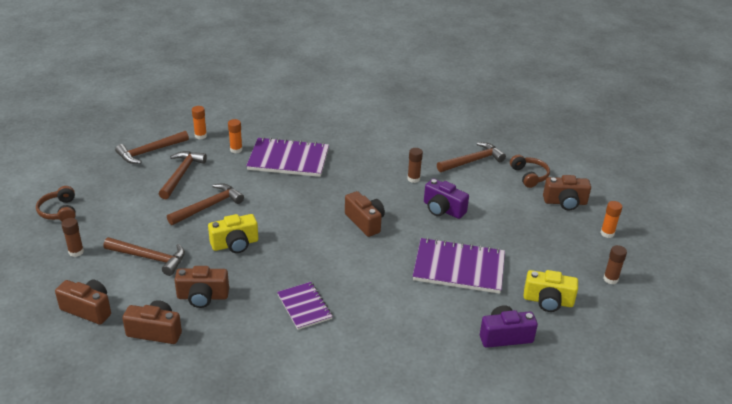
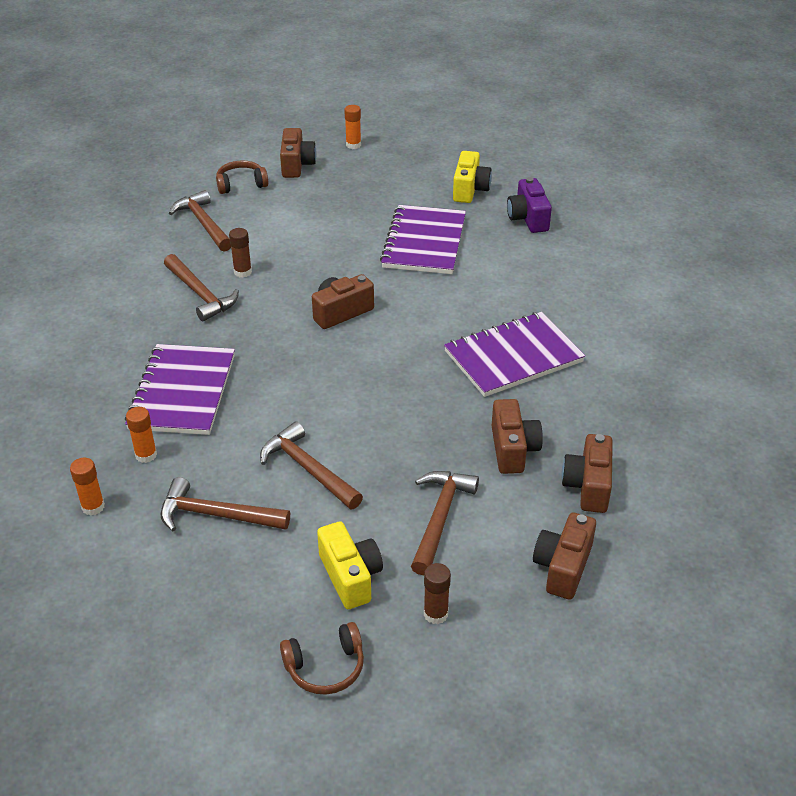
camera: 90 degrees left, 5 degrees up
brown hammer [115,131,189,164] -> brown hammer moved to [164,254,239,321]
yellow camera [208,214,258,253] -> yellow camera moved to [317,521,383,609]
purple notebook [277,282,333,330] -> purple notebook [444,312,585,397], size x1.69
purple camera [424,179,469,219] -> none
brown glue stick [603,245,627,284] -> none

